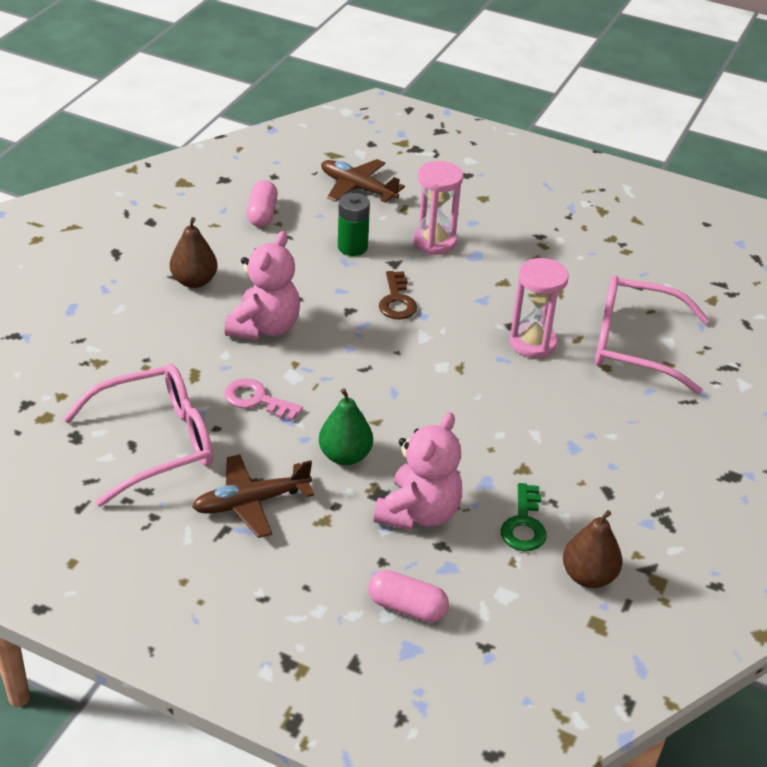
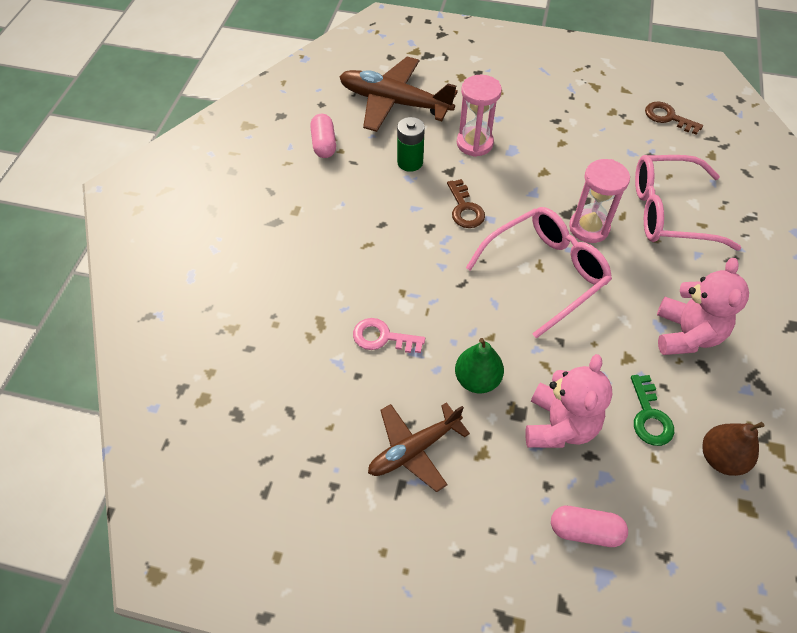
camera: 10 degrees left, 15 degrees up
pink glasses [63,364,213,507] -> pink glasses moved to [466,207,612,339]
brown pear [170,217,218,288] -> none
pink teddy bear [225,231,300,340] -> pink teddy bear moved to [657,258,749,355]
brown plane [321,159,405,203] -> brown plane [340,57,458,132], size x1.54
none -> brown key [645,102,703,135]

